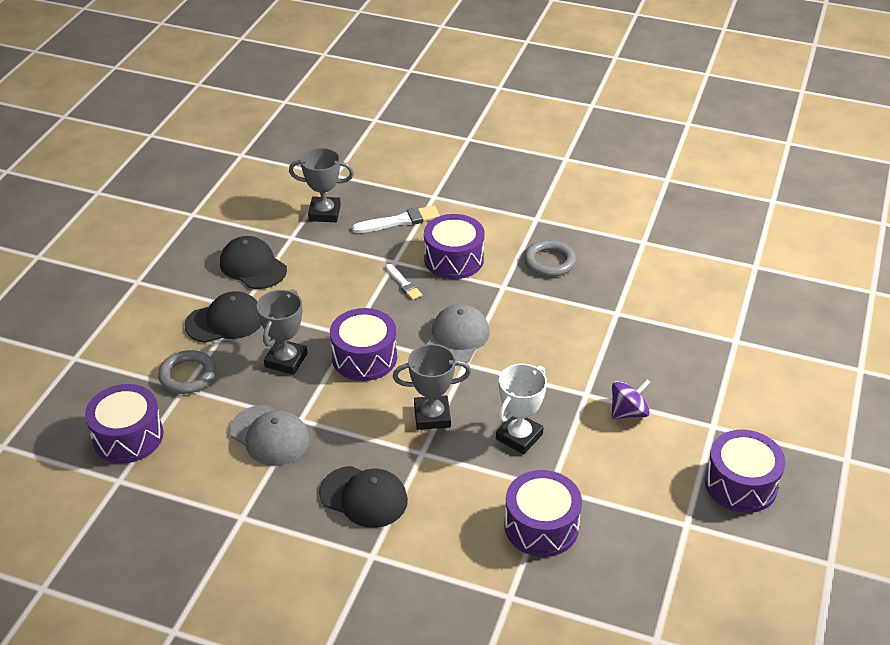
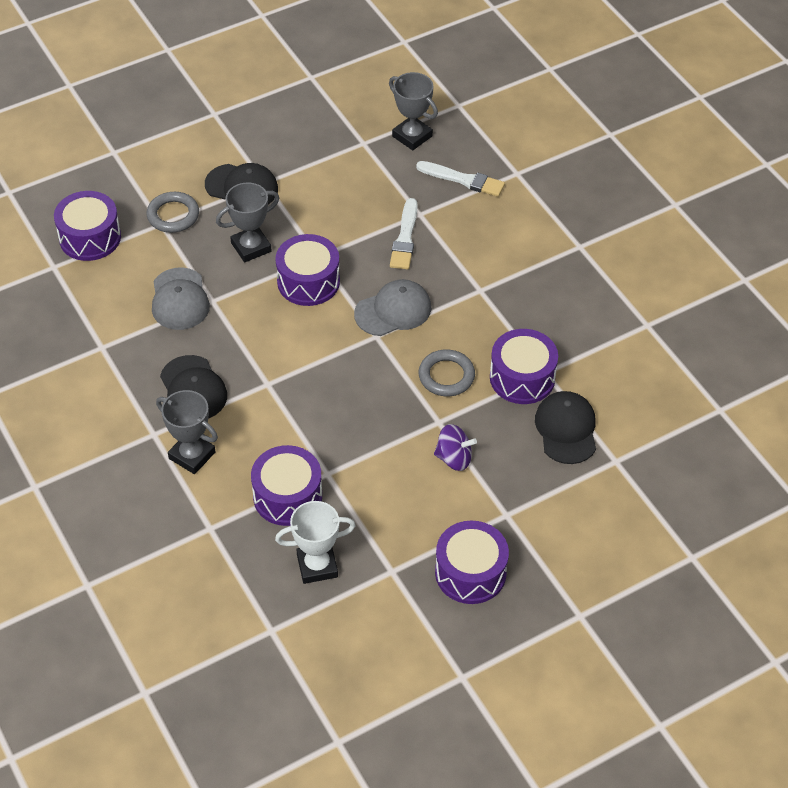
camera: 40 degrees right, 10 degrees up
black cap [220,236,287,289] -> black cap moved to [535,391,596,464]
white brush [385,264,422,300] -> white brush [390,198,418,270], size x1.59
grey trophy [393,344,471,430] -> grey trophy moved to [156,390,218,474]
purple drum [424,214,485,279] -> purple drum moved to [490,329,558,404]
white trophy [496,364,547,454] -> white trophy moved to [275,501,356,584]
grey ring [524,240,576,277] -> grey ring moved to [419,349,475,396]

